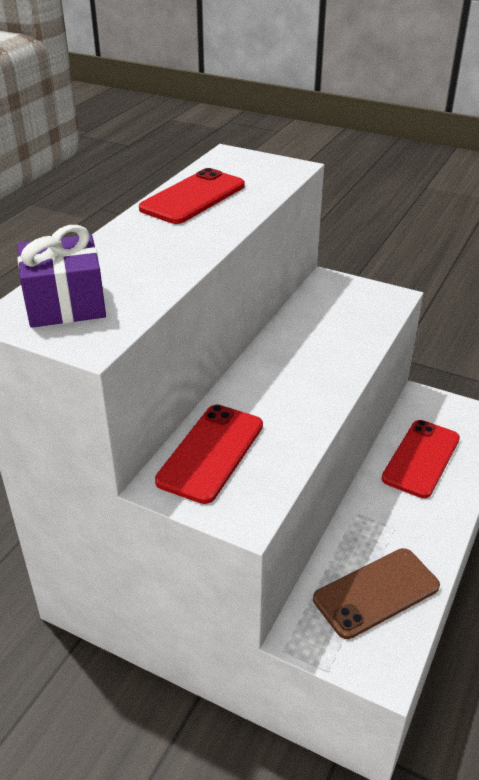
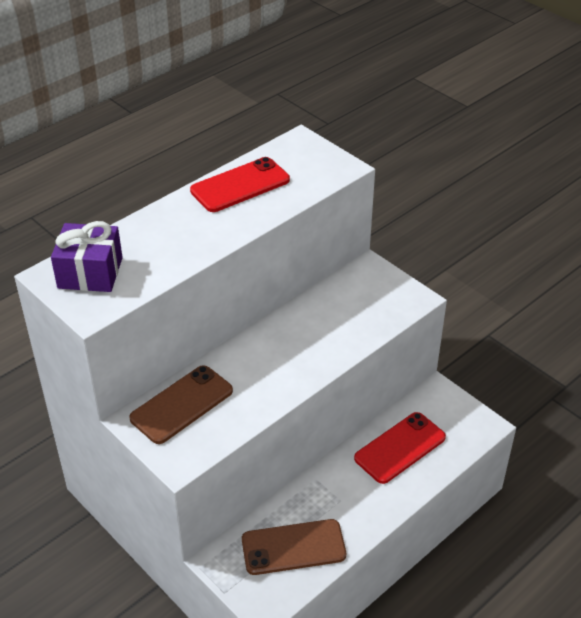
camera: 20 degrees right, 5 degrees up
red phone [155,404,263,504] -> brown phone [129,365,233,444]

